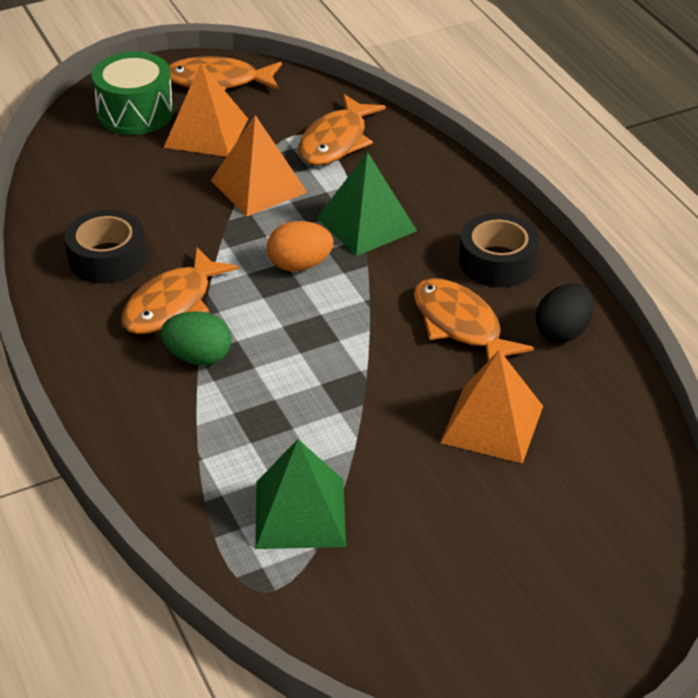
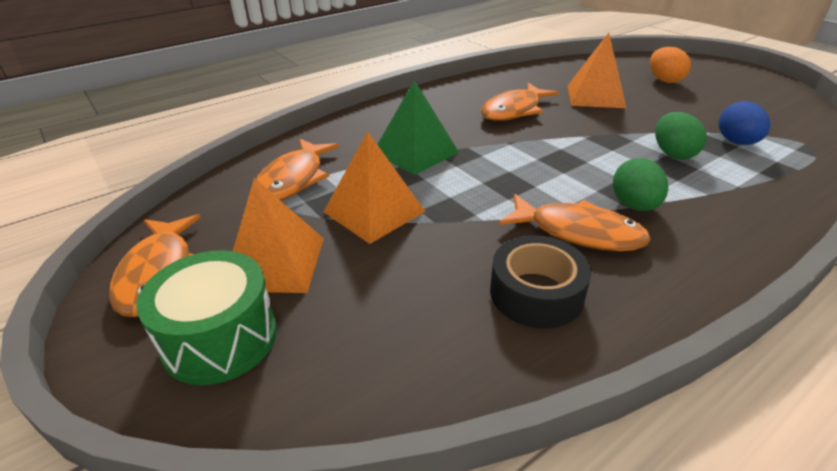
camera: 100 degrees left, 5 degrees down
green pyramid [255,439,346,549] -> blue egg [719,101,771,145]
orange egg [267,221,333,271] -> orange egg moved to [650,47,691,83]
orange fish [298,94,386,166] -> orange fish turned 90 degrees clockwise [256,139,339,200]
black tape [459,213,540,287] -> none
black egg [536,283,594,343] -> none
none -> green egg [655,112,707,160]

